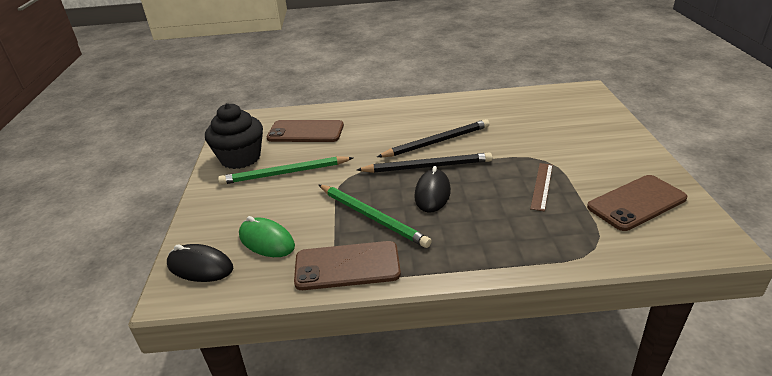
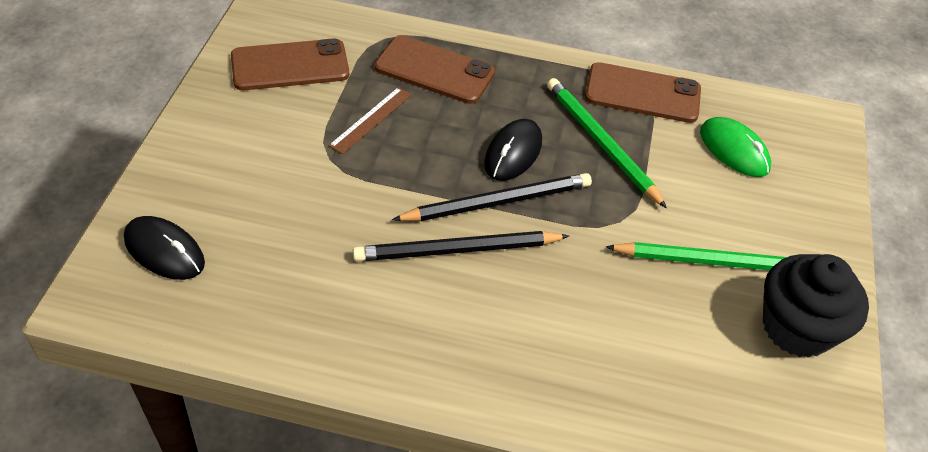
camera: 170 degrees left, 15 degrees up
black mouse [167,244,233,282] -> black mouse moved to [124,216,205,280]
brown phone [267,120,344,142] -> brown phone moved to [375,35,495,104]
black pencil [357,152,492,173] -> black pencil turned 150 degrees clockwise [392,173,592,221]

